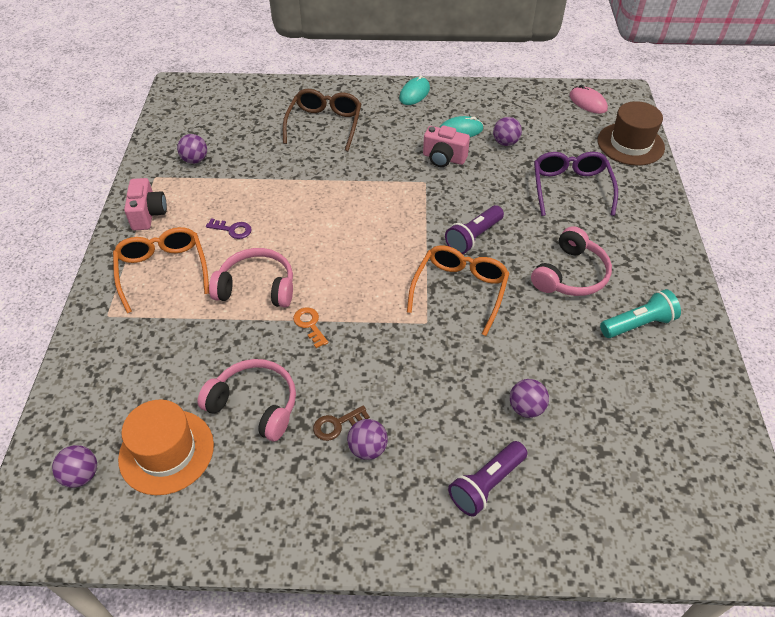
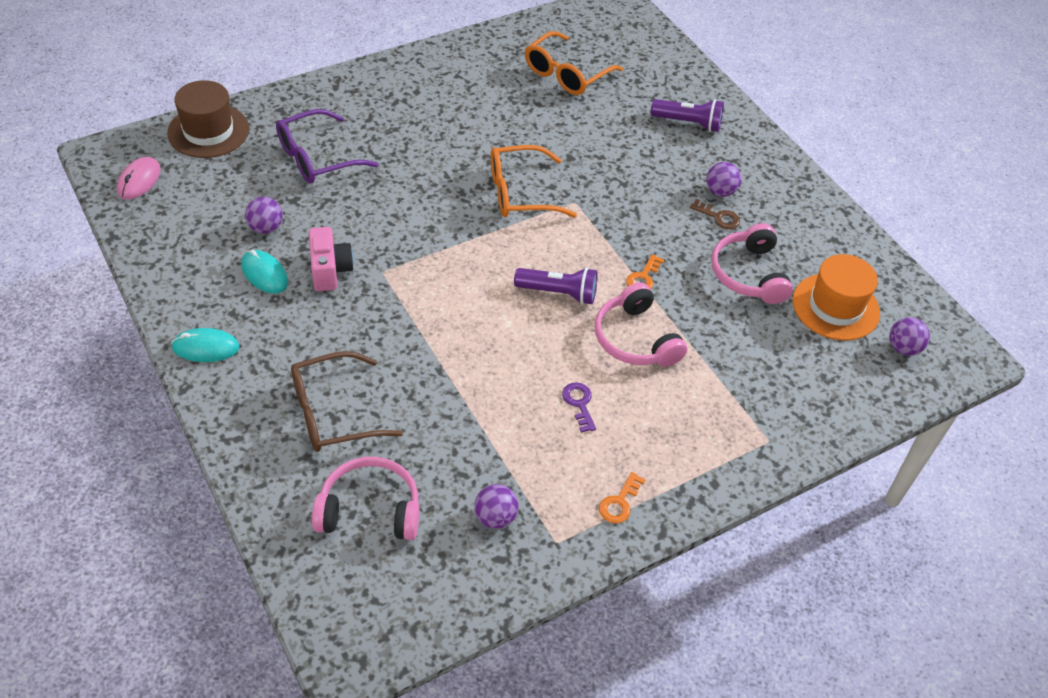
camera: 125 degrees left, 0 degrees up
orange glasses [113,227,209,313] -> orange glasses moved to [525,31,623,95]
pink camera [124,178,167,230] -> orange key [599,472,646,523]
purple flashlight [445,205,504,254] -> purple flashlight moved to [514,267,598,305]
purple ball [510,379,549,418] -> none
pink headphones [531,226,612,296] -> pink headphones moved to [312,457,420,540]
turquoise flashlight [600,289,681,338] -> none

